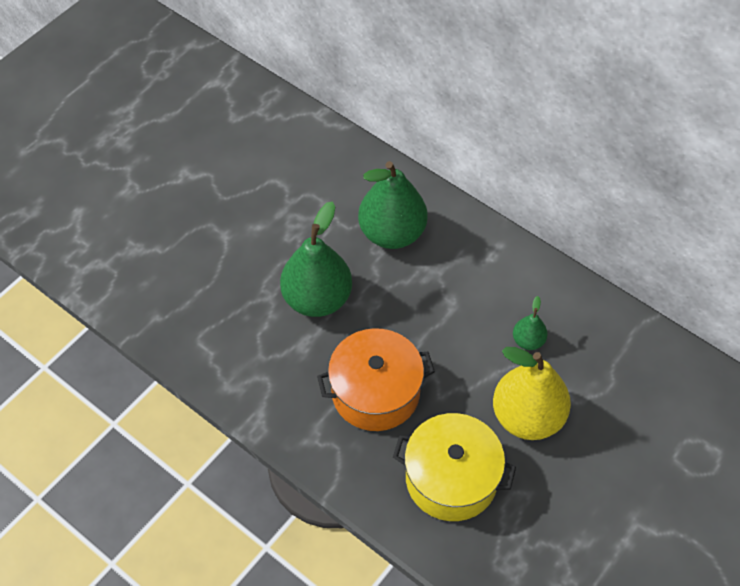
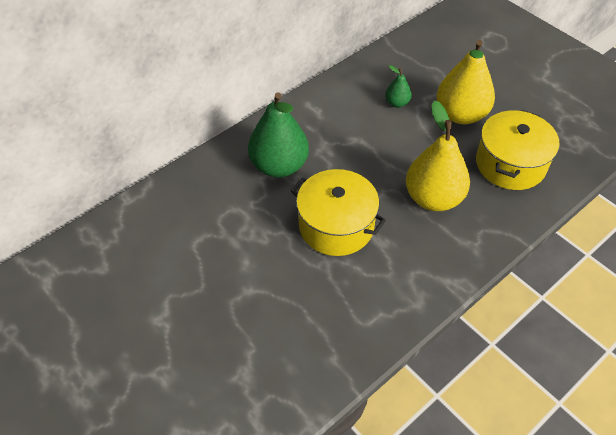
camera: 80 degrees left, 5 degrees down
green pear [280,201,352,317] -> yellow pot [291,169,386,256]
orange pot [317,328,435,431] -> yellow pear [406,100,470,211]

